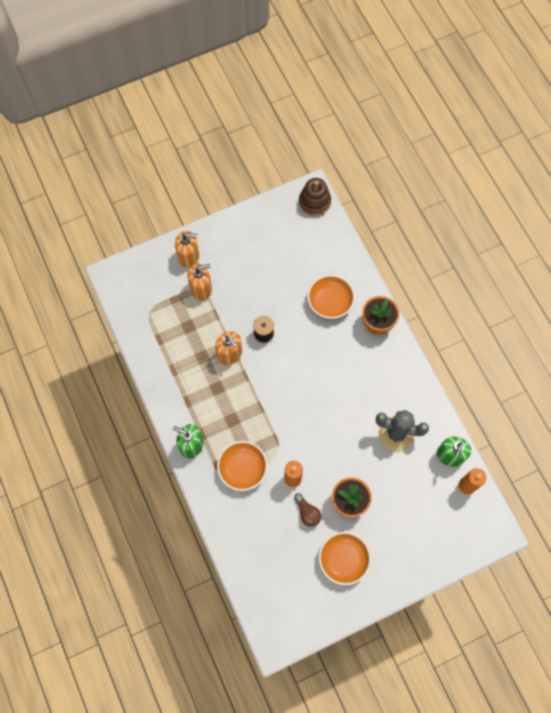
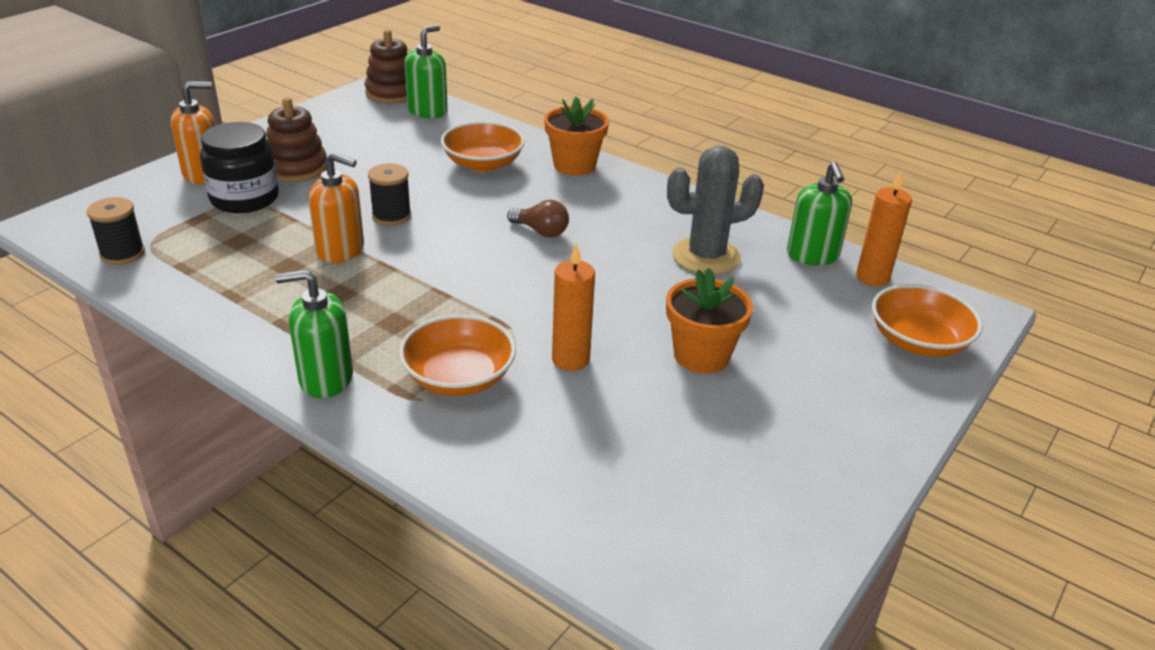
camera: 30 degrees left, 35 degrees down
orange soap dispenser [188,264,212,300] -> black jar [200,122,279,213]
brown light bulb [294,494,321,527] -> brown light bulb moved to [507,200,569,237]
orange bowl [319,532,371,585] -> orange bowl moved to [872,284,983,357]
none -> black spool [87,197,145,265]
none -> brown stacking toy [266,97,327,182]
none -> green soap dispenser [404,25,448,118]

